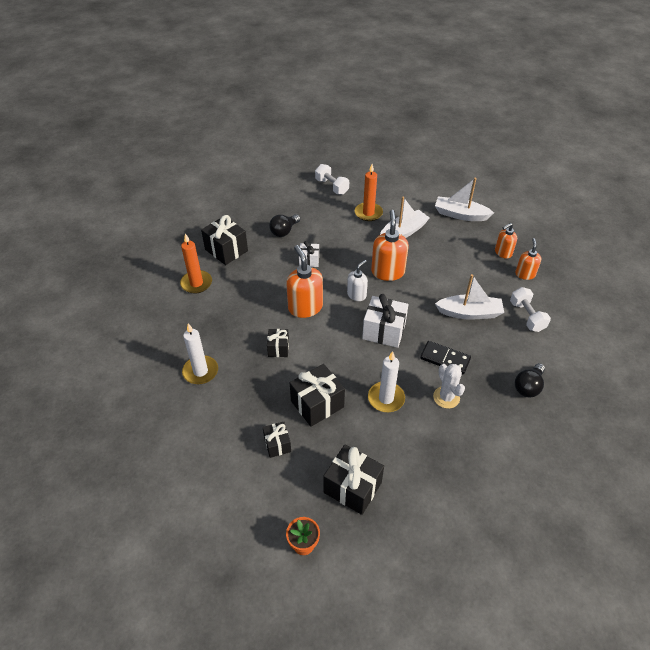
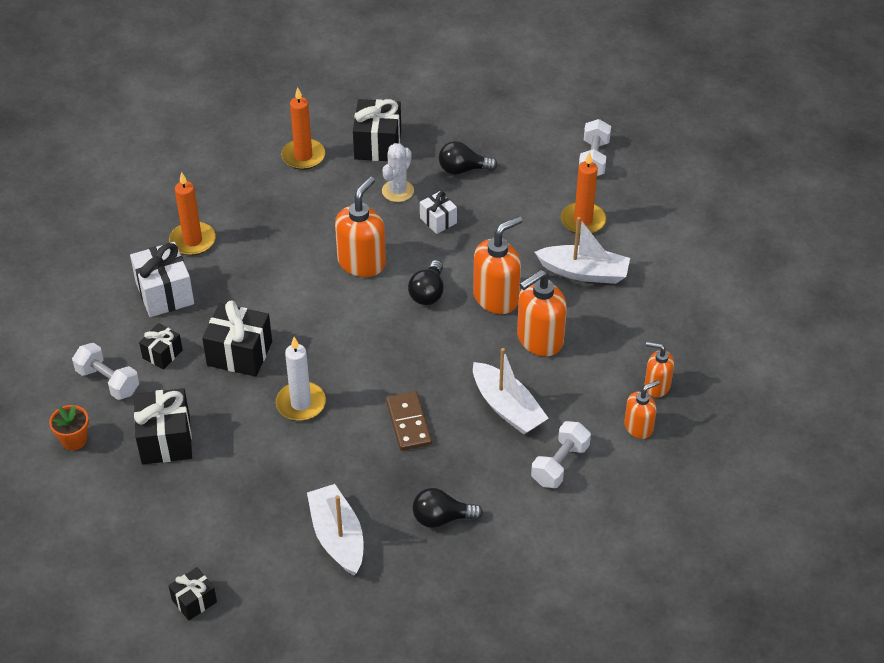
camera: 50 degrees right, 0 degrees up
white candle [182,323,218,384] -> orange candle [169,172,216,256]
black gift [267,329,289,357] -> black gift moved to [169,567,217,621]
white soap dispenser [347,260,368,301] -> black light bulb [408,260,444,305]
white gift [362,294,409,348] -> white gift moved to [130,242,194,317]
black domino [420,341,471,375] -> brown domino [386,391,432,451]
white cactus [433,364,465,409] -> white cactus moved to [382,143,414,202]
white boat [435,178,494,221] -> white boat moved to [307,484,363,575]
none -> white dumbbell [72,343,139,400]
none -> orange soap dispenser [517,270,567,356]

